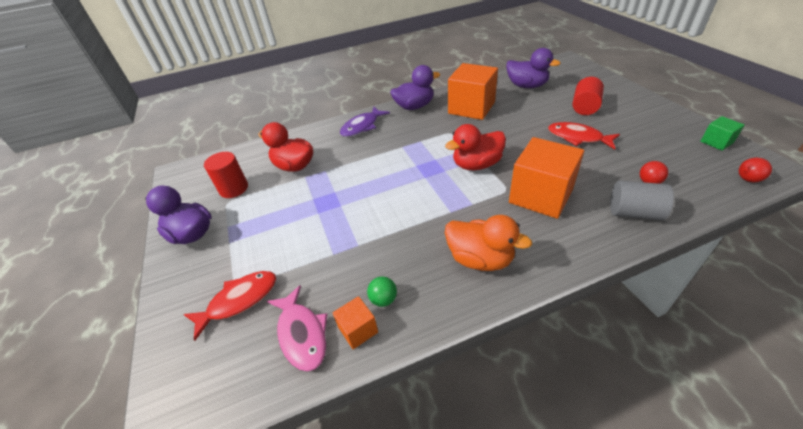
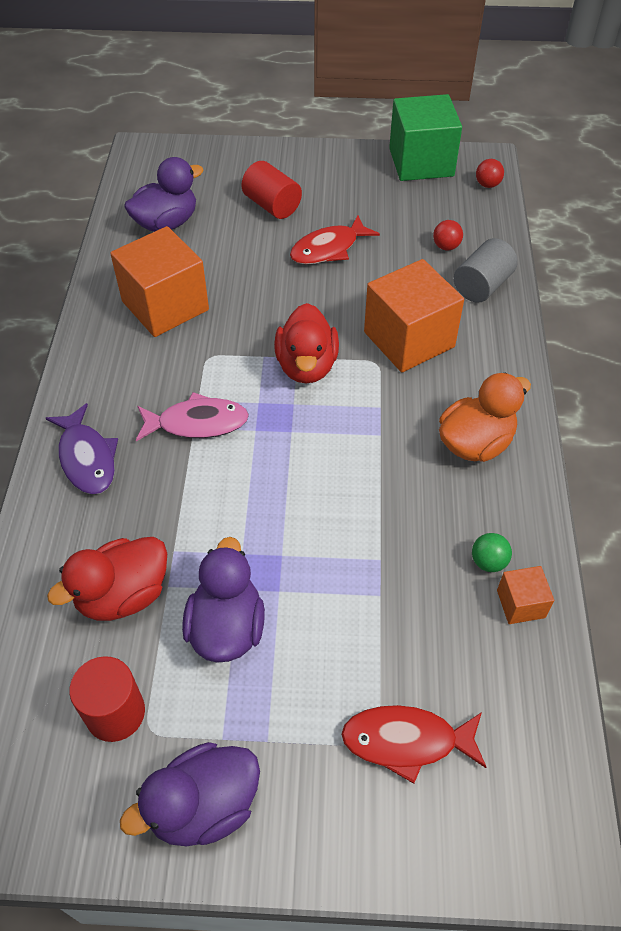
camera: 70 degrees left, 10 degrees up
red fish [183,271,276,341] -> red fish turned 75 degrees counterclockwise [341,705,487,784]
pink fish [267,285,328,372] -> pink fish moved to [136,392,249,441]
purple duck [390,65,440,110] -> purple duck moved to [182,537,265,663]
green cube [700,116,745,151] -> green cube [389,94,462,181], size x2.12

